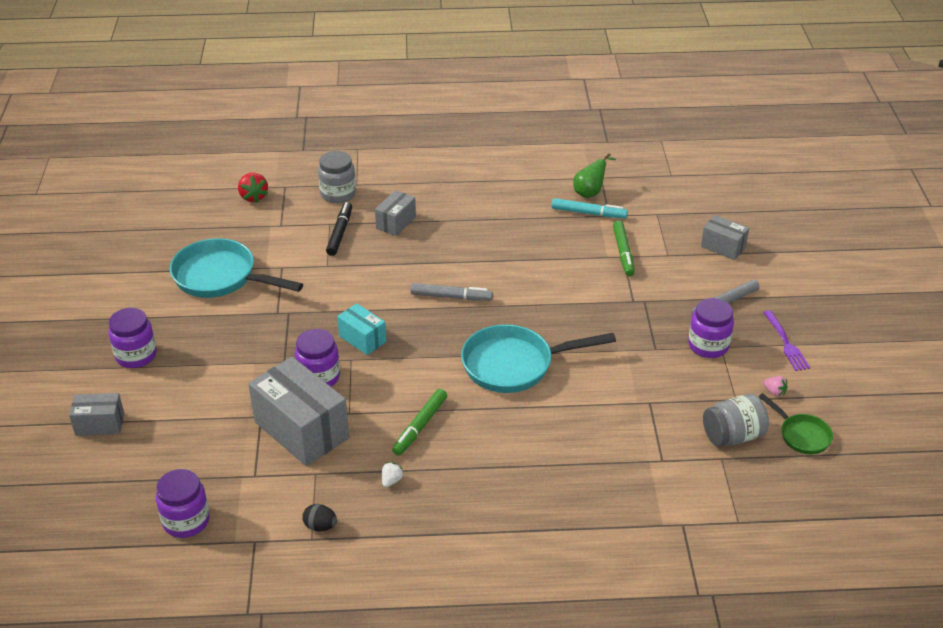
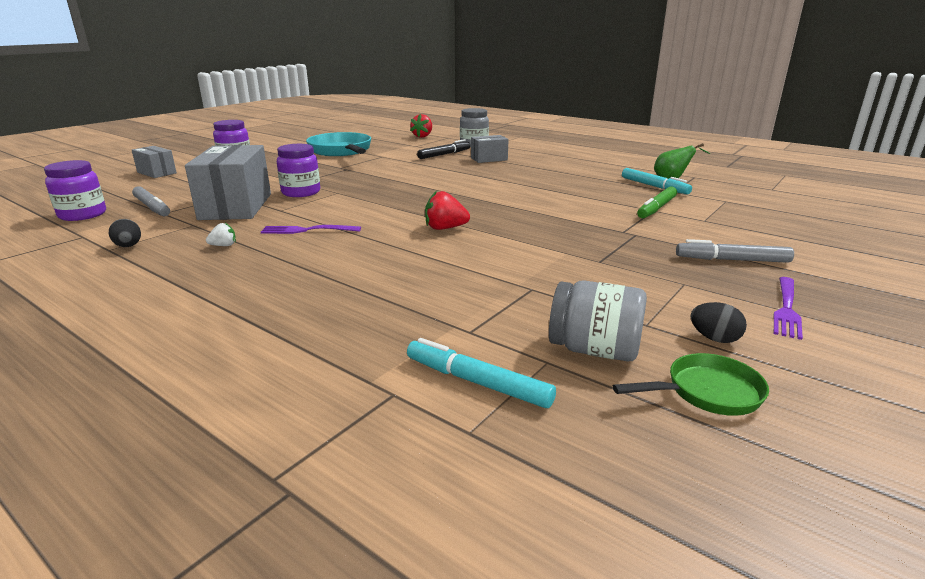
camera: 40 degrees right, 15 degrees down
turquoise box [337,303,387,355] -> none
green marker [392,389,447,455] -> purple fork [261,225,361,234]
grey marker [411,283,493,301] -> grey marker moved to [132,186,170,216]
turquoise pan [461,324,616,393] -> red strawberry [425,191,470,230]
purple jar [688,298,734,358] -> none
grey box [701,215,749,260] -> none
green pan [758,393,833,454] -> green pan turned 105 degrees counterclockwise [613,353,769,416]
pink strawberry [764,376,788,396] -> black egg [691,302,747,343]
none -> turquoise marker [407,338,556,408]

